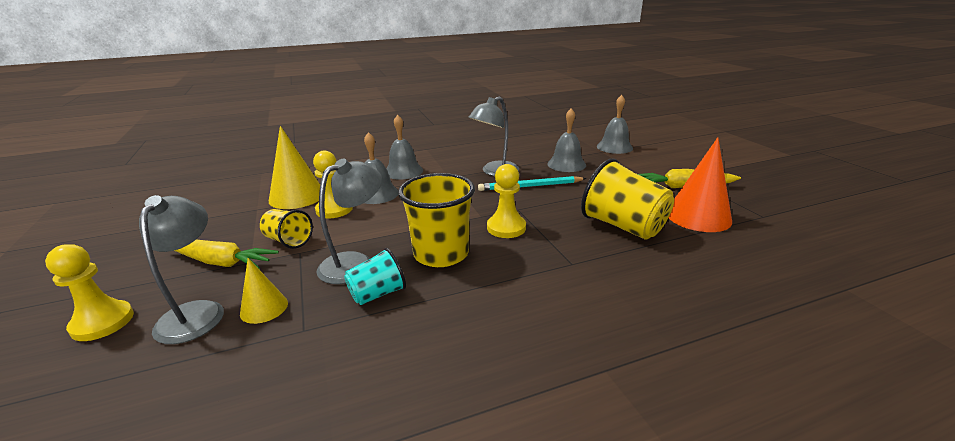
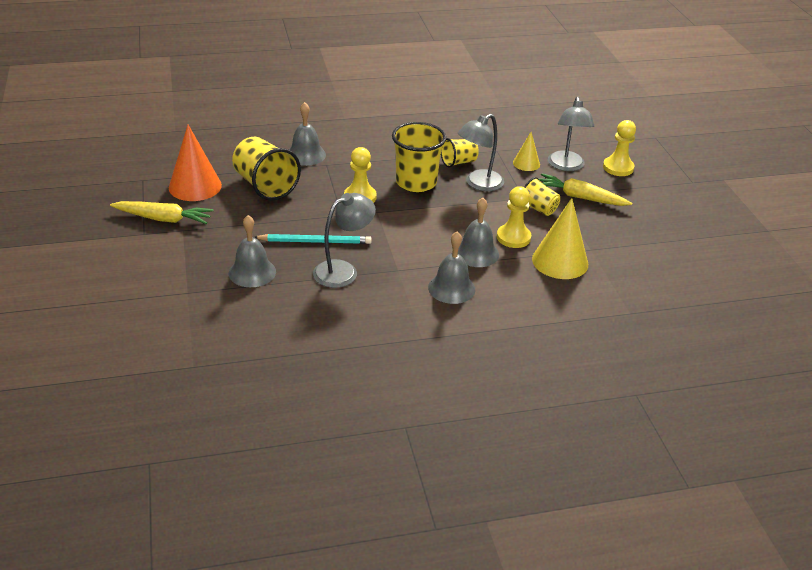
camera: 175 degrees left, 10 degrees up
turquoise cup [344,248,406,305] -> yellow cup [441,138,479,168]
grey bell [597,95,633,154] -> grey bell moved to [289,102,326,166]

